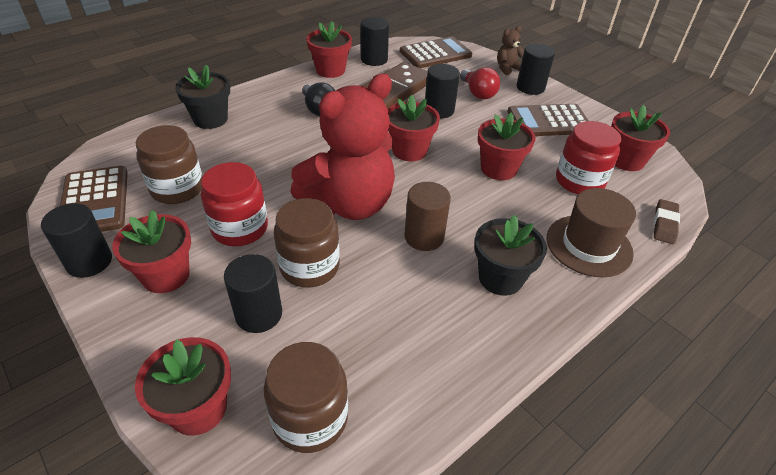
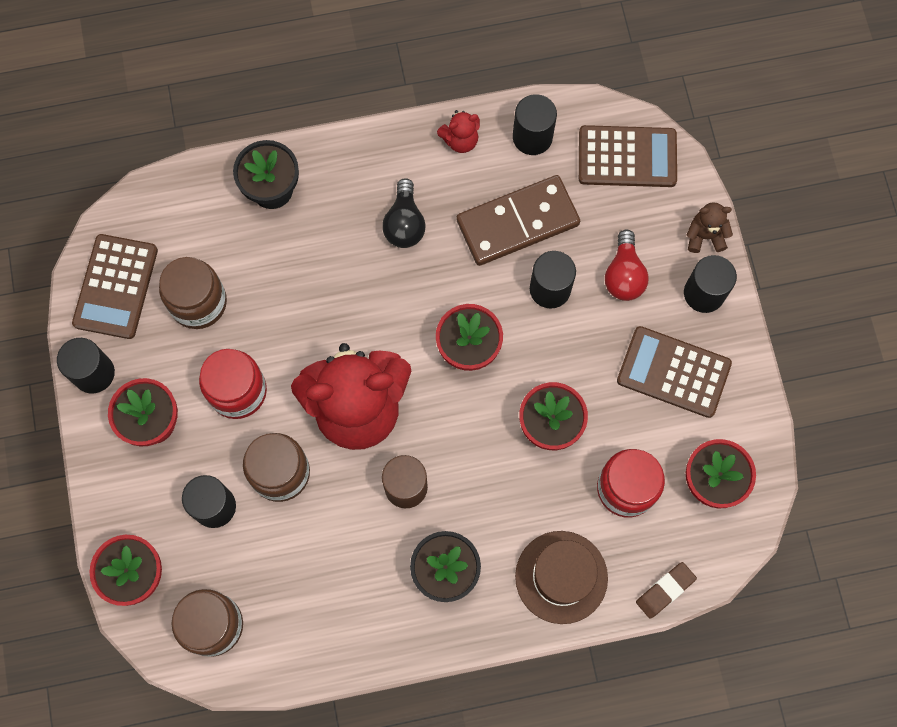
camera: 30 degrees right, 30 degrees up
red flower pot [306,22,352,78] -> red teddy bear [437,110,480,153]

